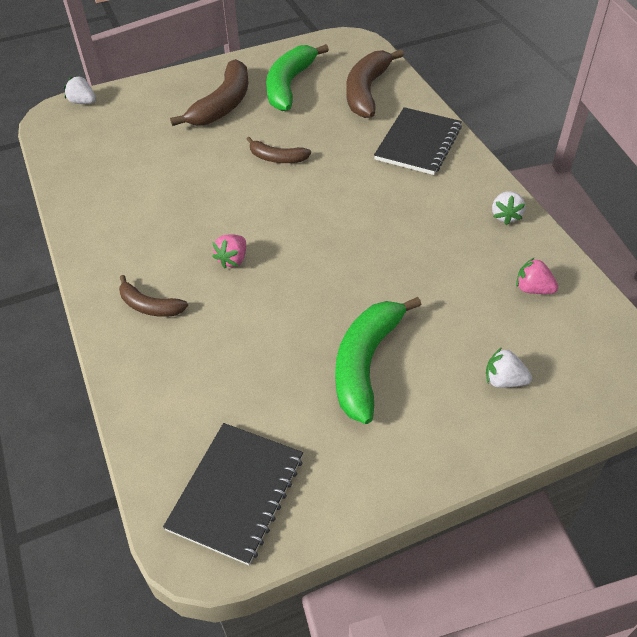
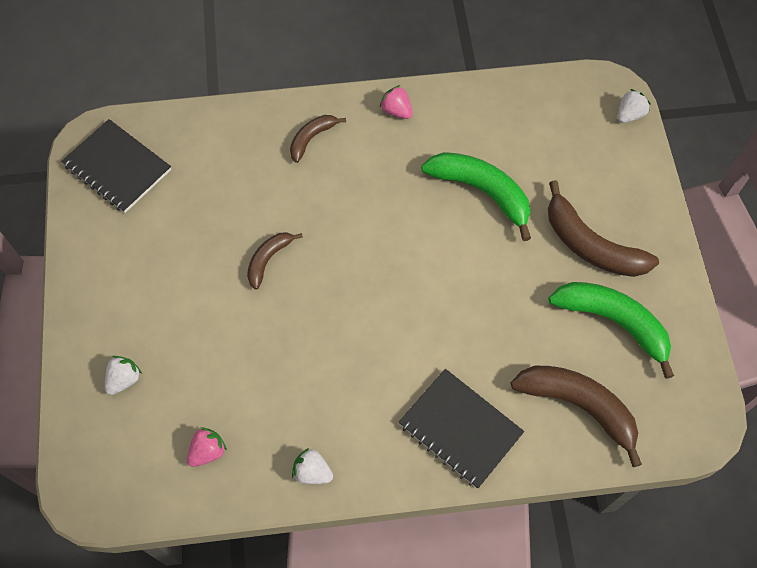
camera: 105 degrees right, 15 degrees up
pink strawberry [212,234,246,268] -> pink strawberry moved to [380,85,413,119]
brown banana [246,137,311,163] -> brown banana moved to [247,232,303,290]
green banana [335,297,422,424] -> green banana moved to [421,152,531,241]

